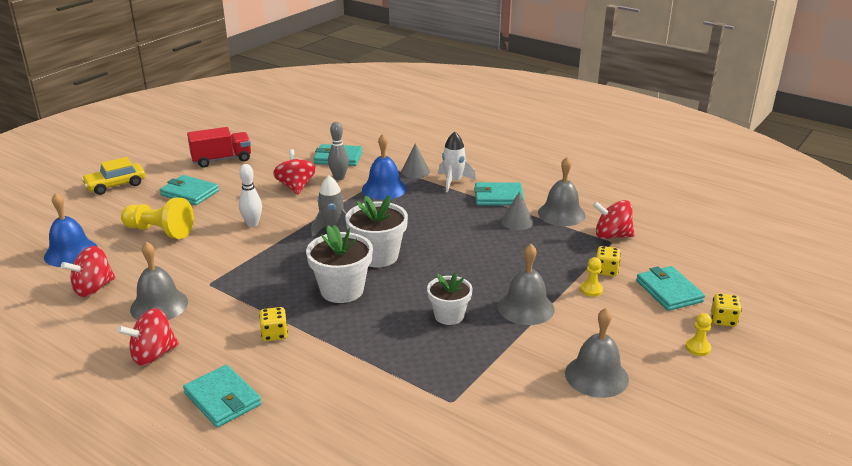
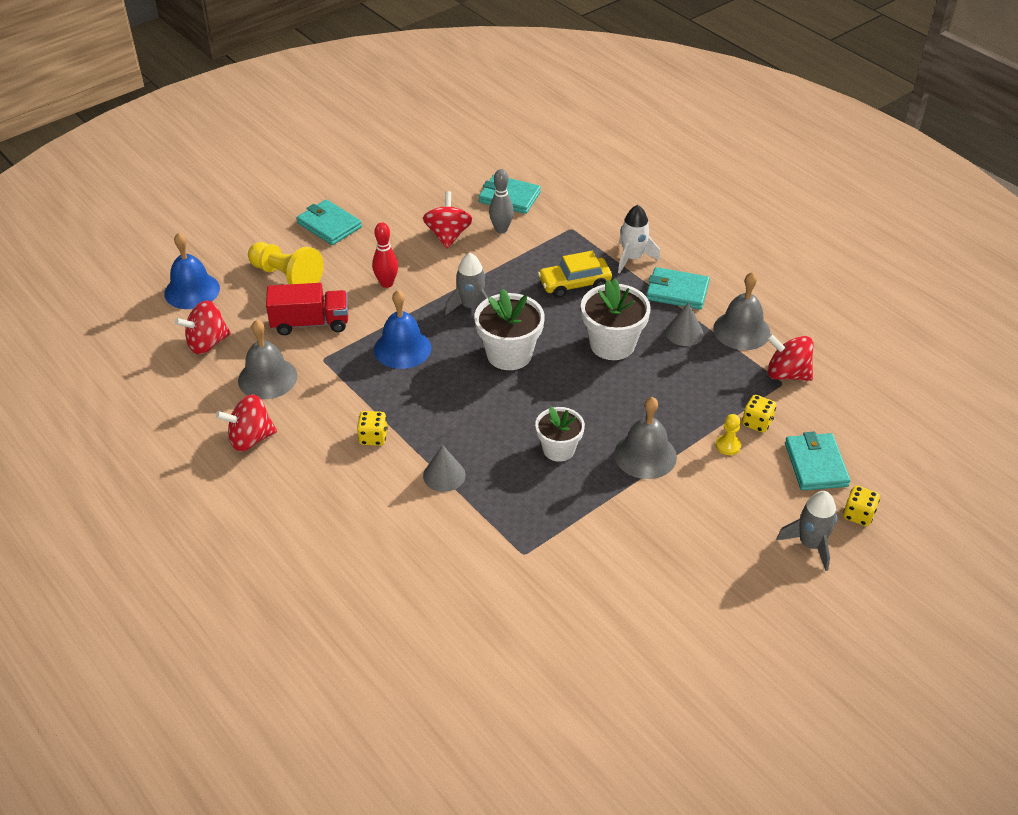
camera: 15 degrees right, 15 degrees up
yellow car [81,157,145,195] -> yellow car moved to [538,251,612,298]
turquoise wallet [183,365,262,428] -> none
red truck [187,127,251,168] -> red truck moved to [266,283,348,335]
white bowling pin [239,164,262,227] -> red bowling pin [372,222,398,288]
white flower pot [306,225,373,303] -> white flower pot moved to [581,278,651,360]
blue bell [362,134,407,200] -> blue bell moved to [374,290,431,369]
grey cone [401,143,430,178] -> grey cone moved to [423,445,466,492]
grey bell [565,308,629,398] -> none
yellow pawn [686,313,712,356] -> grey rocket [776,491,837,571]

